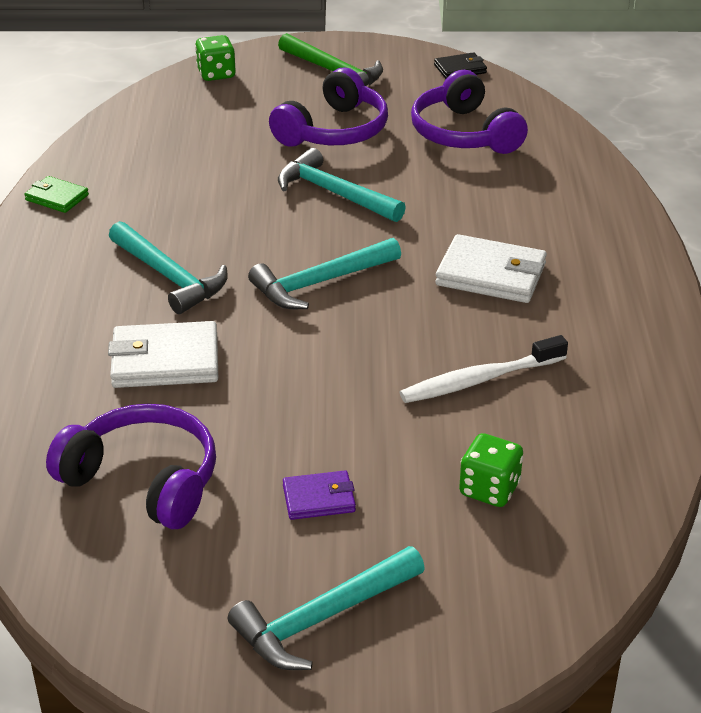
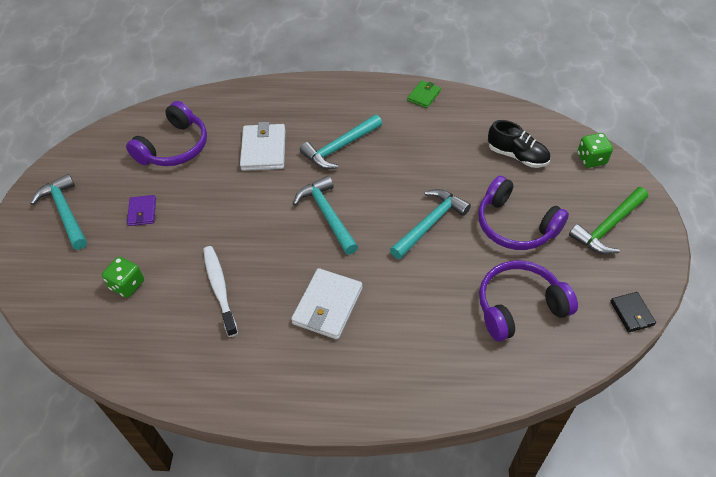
camera: 95 degrees right, 15 degrees up
none -> black shoe [488,120,550,168]

